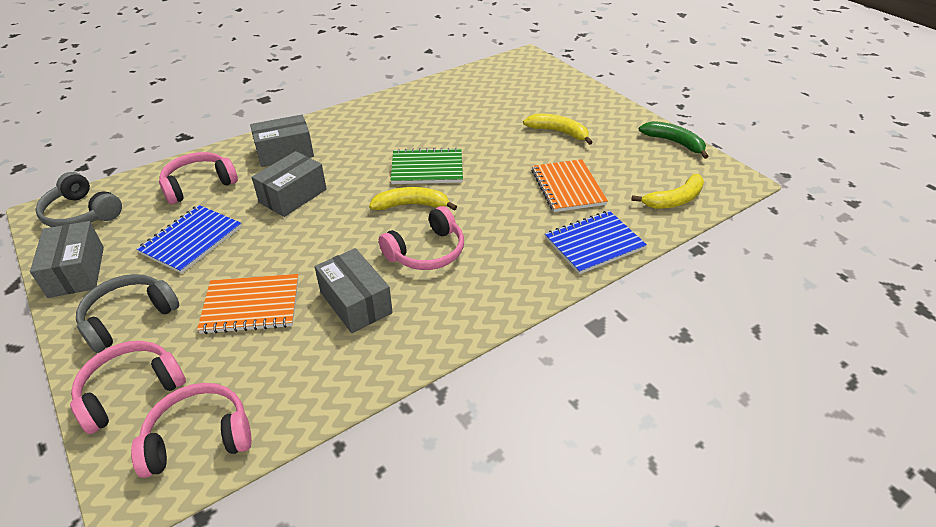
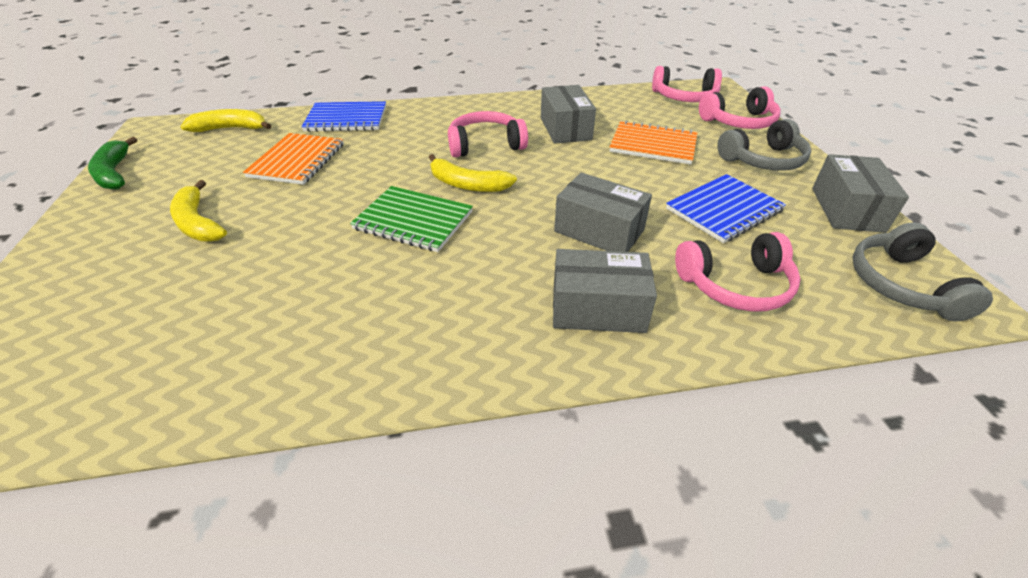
camera: 155 degrees left, 0 degrees up
grey headphones [35,172,122,227] -> grey headphones turned 150 degrees counterclockwise [852,222,993,322]
grey box [252,151,327,217] -> grey box turned 60 degrees clockwise [554,173,652,252]

